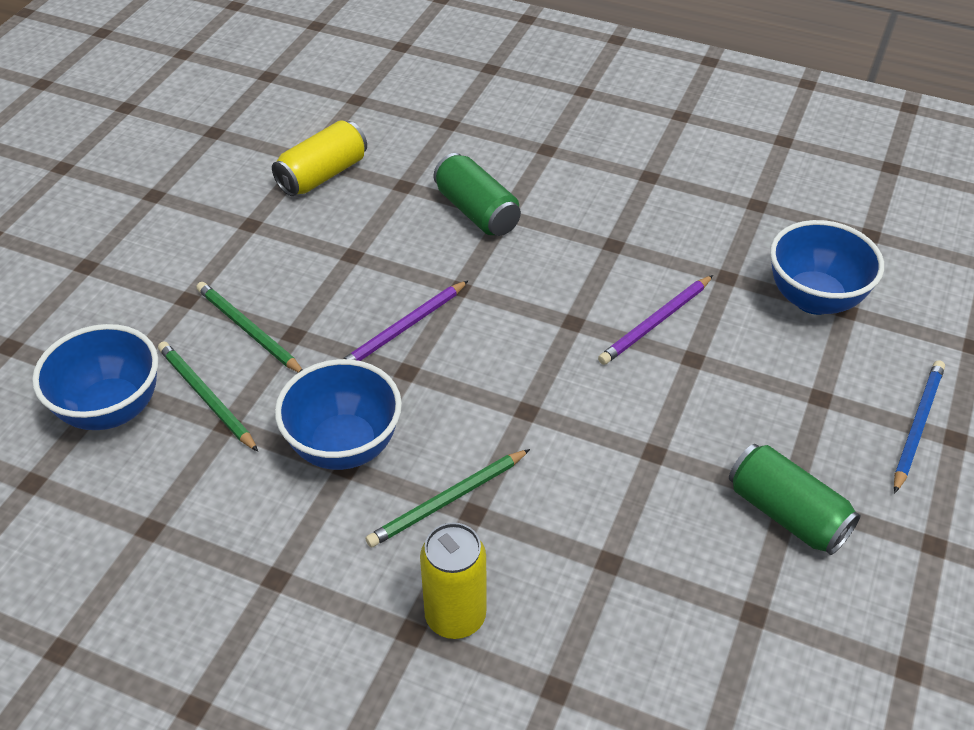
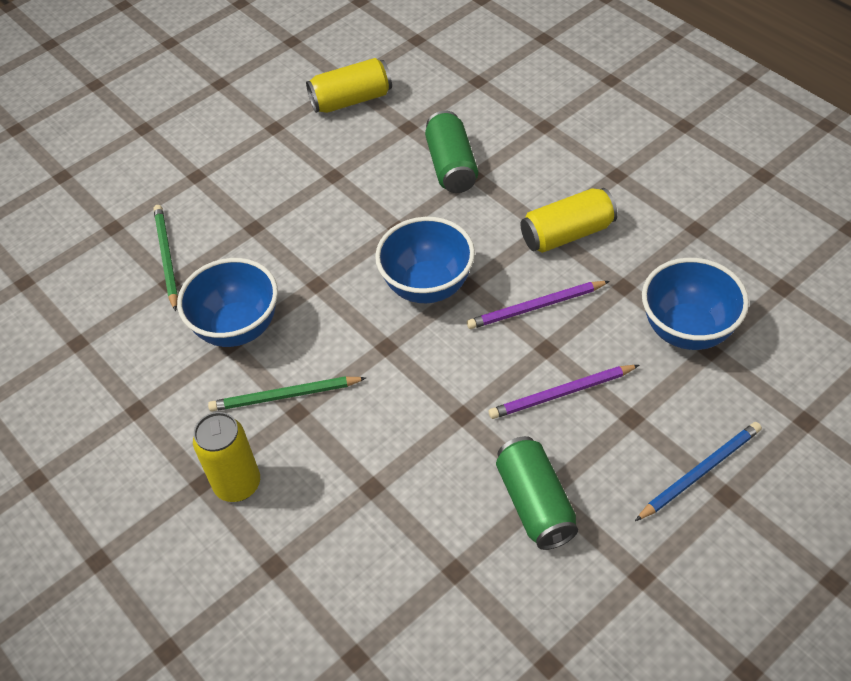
camera: 30 degrees right, 5 degrees up
blue bowl [32,324,158,430] -> blue bowl moved to [375,217,475,303]
green pencil [196,282,303,373] -> none
purple pencil [343,280,469,361] -> purple pencil moved to [489,365,639,419]
none -> yellow can [521,188,618,253]

